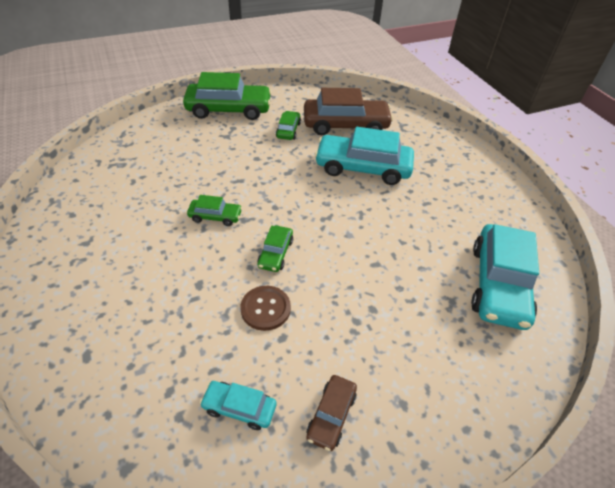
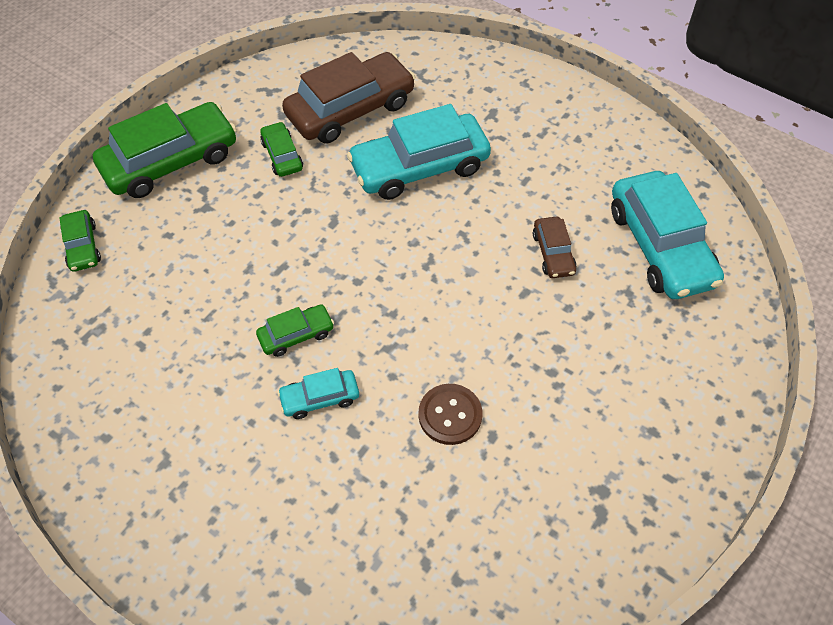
camera: 30 degrees left, 10 degrees up
turquoise car [200,381,276,430] -> turquoise car moved to [277,368,359,419]
green car [257,225,293,272] -> green car moved to [59,210,101,272]
brown car [306,375,357,451] -> brown car moved to [533,217,577,278]

